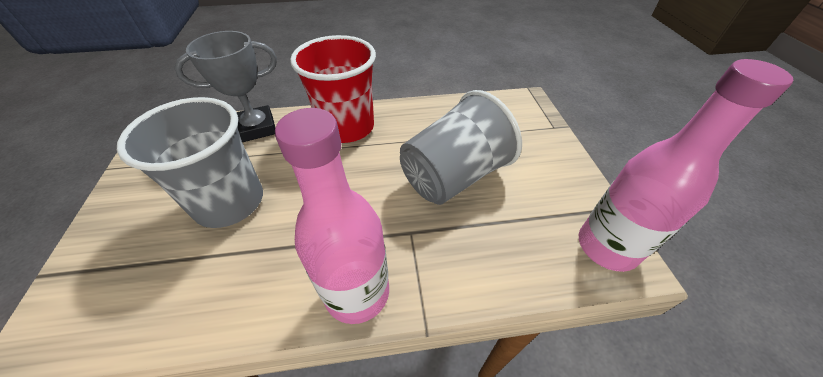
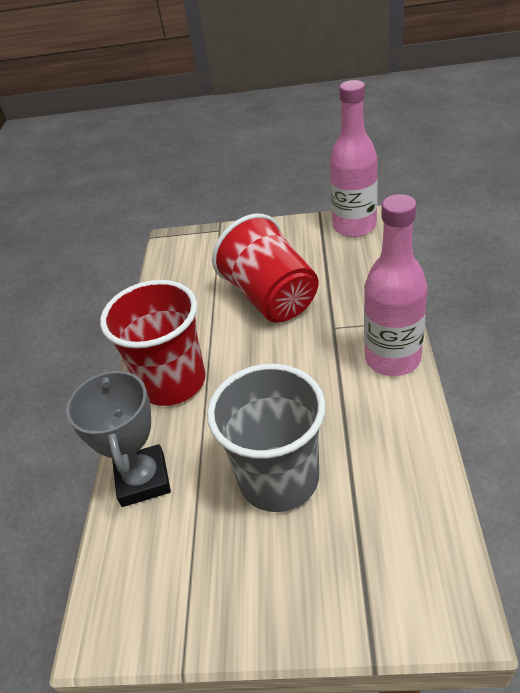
camera: 75 degrees left, 5 degrees down
grey cup [400,90,522,205] -> red cup [212,214,318,323]

